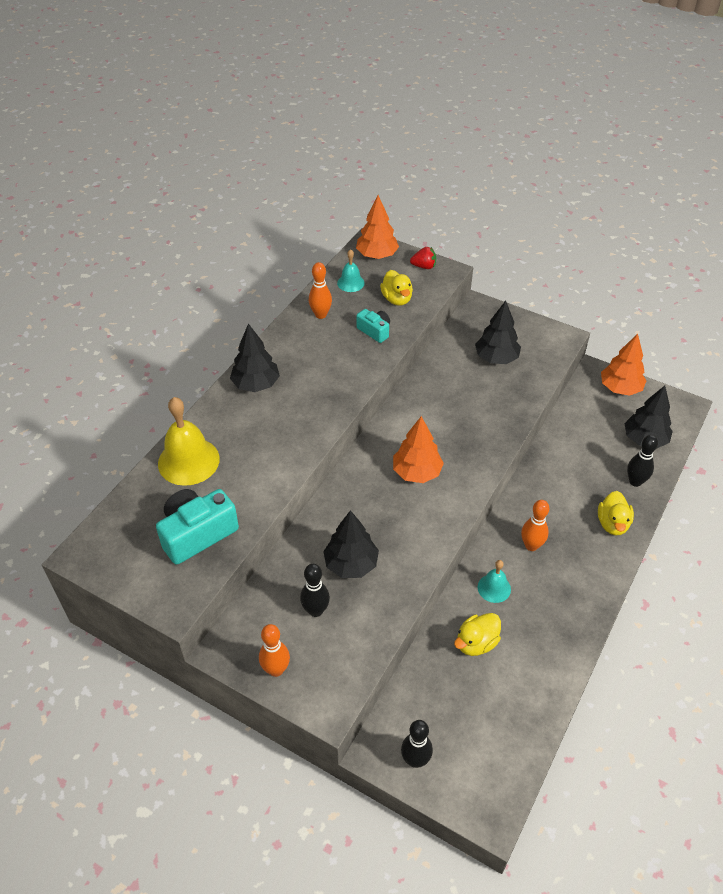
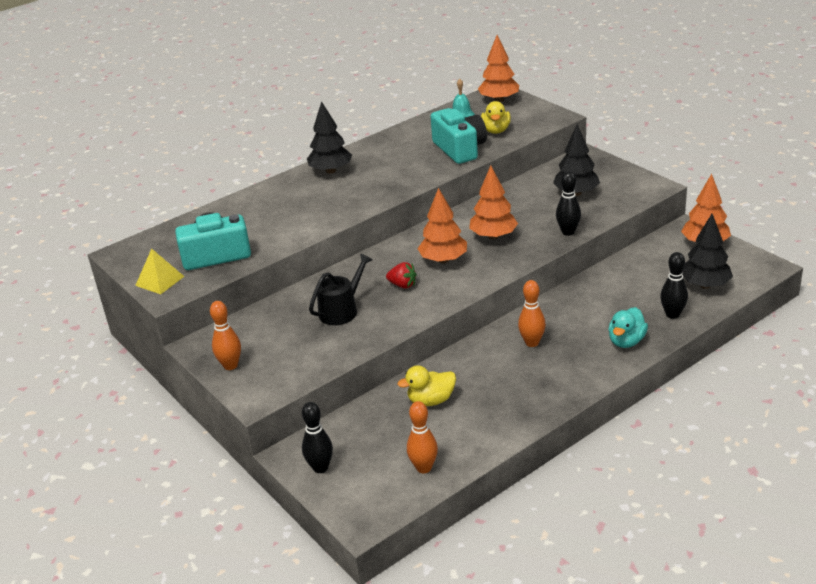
camera: 25 degrees right, 15 degrees down
yellow bell [158,397,220,486] -> none
black bowling pin [300,564,330,617] -> black bowling pin moved to [556,171,581,236]
orange bowling pin [309,262,332,319] -> orange bowling pin moved to [407,401,438,473]
black tree [323,510,379,578] -> black watering can [309,254,372,325]
turquoise camera [357,309,390,343] -> turquoise camera [431,108,487,164], size x1.81
red strawberry [410,247,436,269] -> red strawberry moved to [386,262,417,289]
turquoise bell [478,560,511,603] -> none
yellow duck [598,491,634,535] -> turquoise duck [608,307,648,348]
none -> yellow pyramid [135,249,185,294]
none -> orange tree [469,165,518,239]

